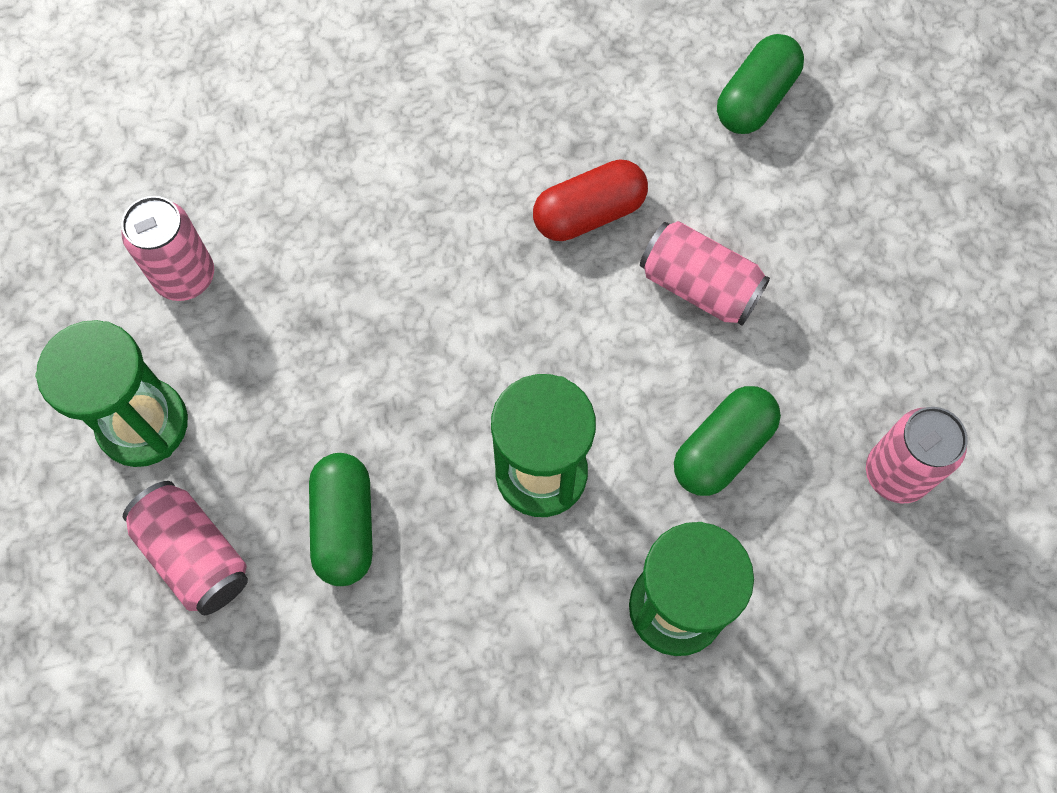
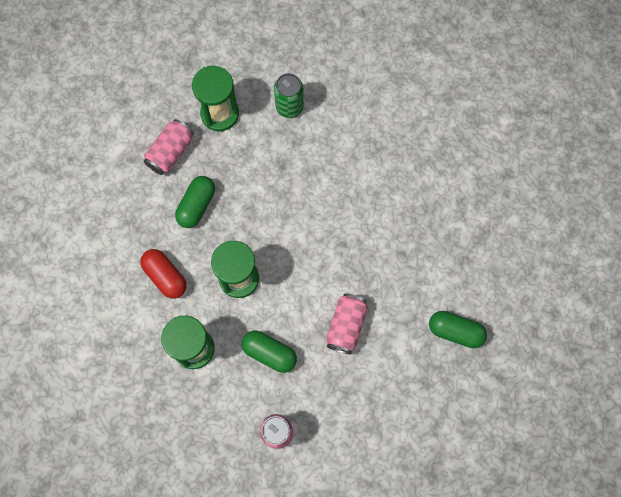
camera: 75 degrees right, 5 degrees up
pink can [121,196,214,301] -> green can [274,73,304,118]
green capsule [309,453,373,586] -> green capsule turned 45 degrees counterclockwise [175,176,215,228]
red capsule [533,159,648,241] -> red capsule moved to [140,249,187,299]

